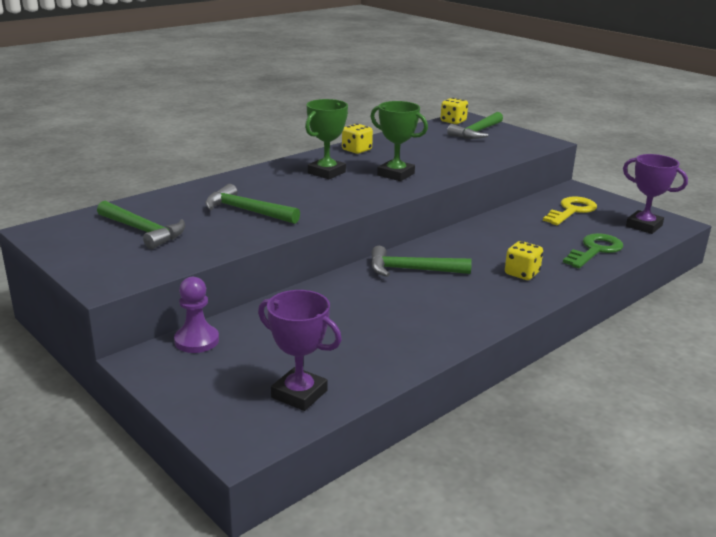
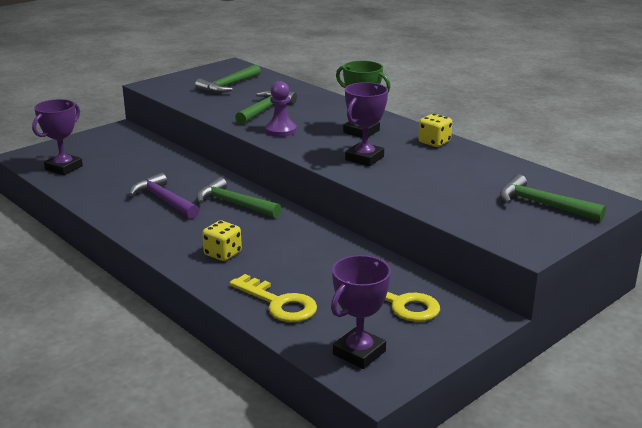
camera: 90 degrees right, 0 degrees up
purple pawn [174,277,219,353] -> purple pawn moved to [265,81,297,137]
green trophy [370,101,428,181] -> purple trophy [345,82,388,166]
green hammer [371,246,472,277] -> green hammer turned 60 degrees counterclockwise [197,177,281,218]
yellow dice [441,98,468,124] -> none
green key [563,233,623,268] -> yellow key [229,274,317,322]
none -> purple hammer [129,173,200,219]

